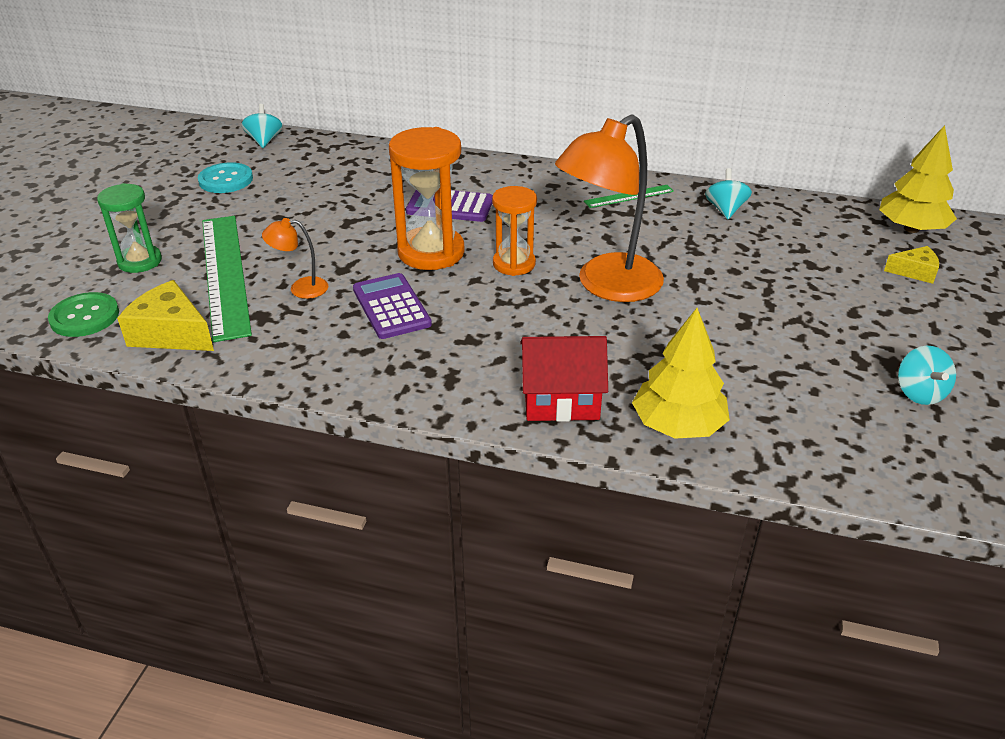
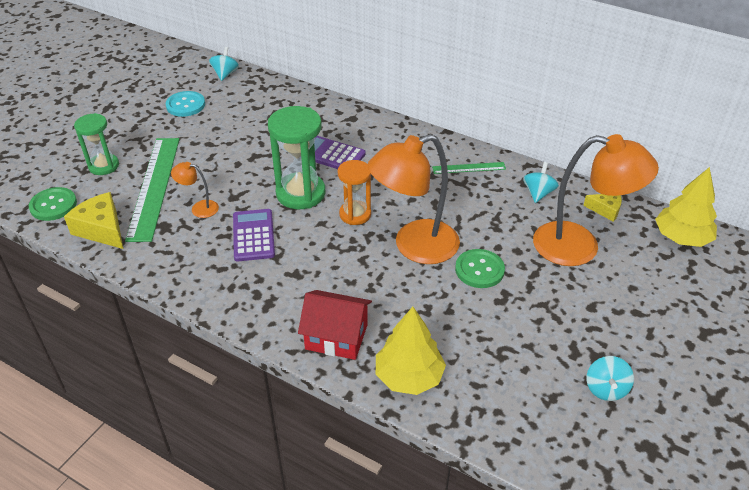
camera: 15 degrees right, 5 degrees up
orange hourglass [389,127,465,270] -> green hourglass [268,106,325,209]
yellow cheese [884,246,939,284] -> yellow cheese moved to [583,194,622,222]
none -> green button [455,249,505,288]
none -> orange lamp [533,134,659,266]

